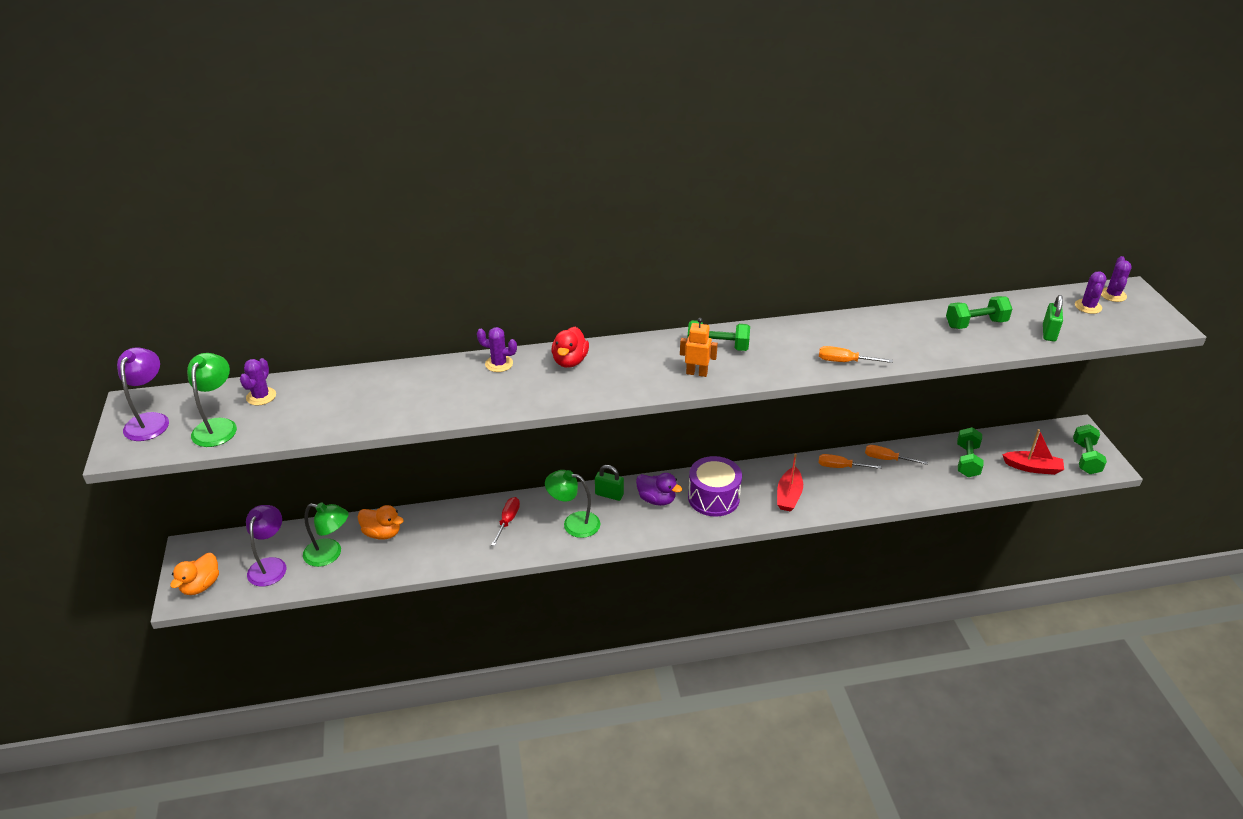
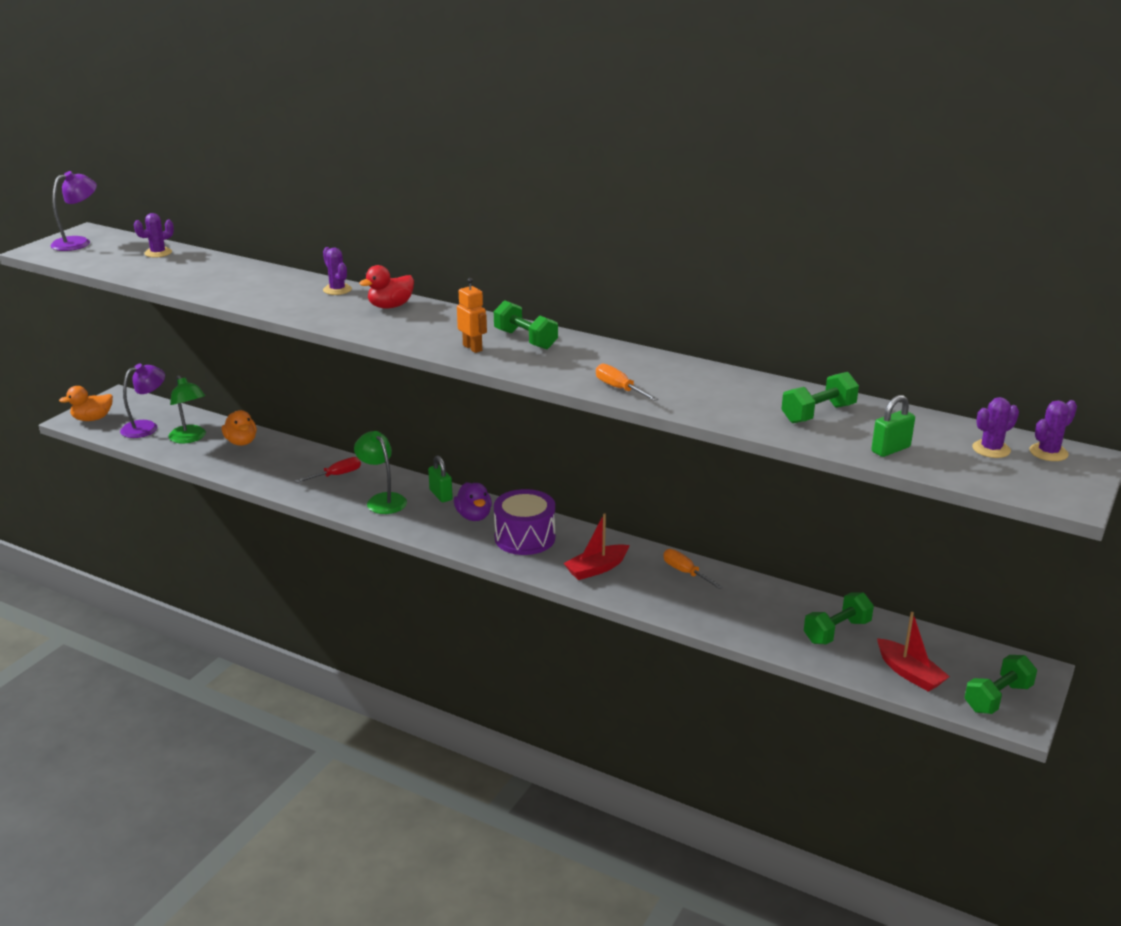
camera: 40 degrees right, 10 degrees down
green lamp [187,353,237,447] -> none
orange screwdriver [865,445,928,465] -> none
green dumbbell [946,296,1012,329] -> green dumbbell turned 60 degrees counterclockwise [781,372,859,423]

